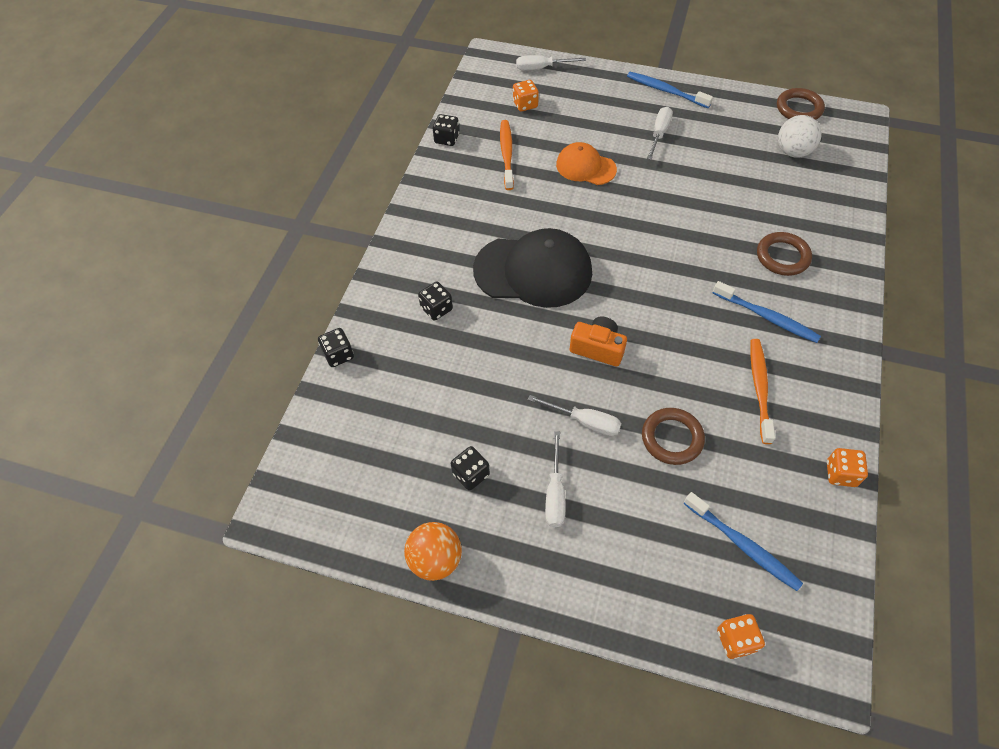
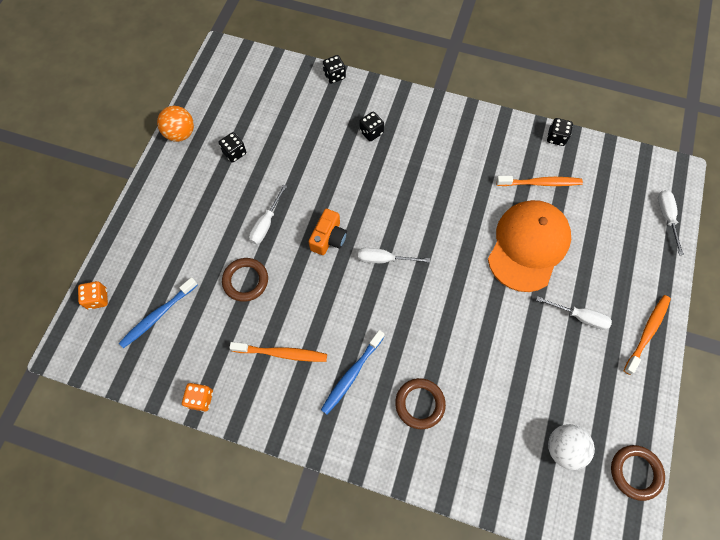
camera: 90 degrees right, 10 degrees up
black cap [473,228,592,308] -> none
orange dice [513,80,539,112] -> none
white screwdriver [545,431,565,527] -> white screwdriver moved to [358,248,430,263]
orange cap [556,142,617,185] -> orange cap [488,200,571,292], size x1.76
blue toothbrush [627,72,713,108] -> orange toothbrush [623,295,671,375]

